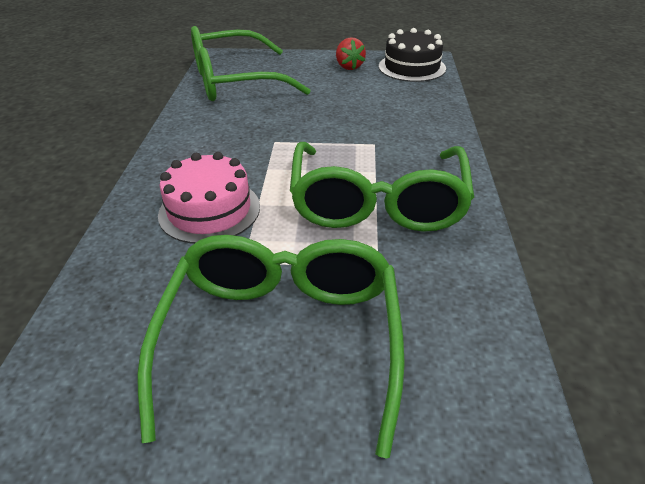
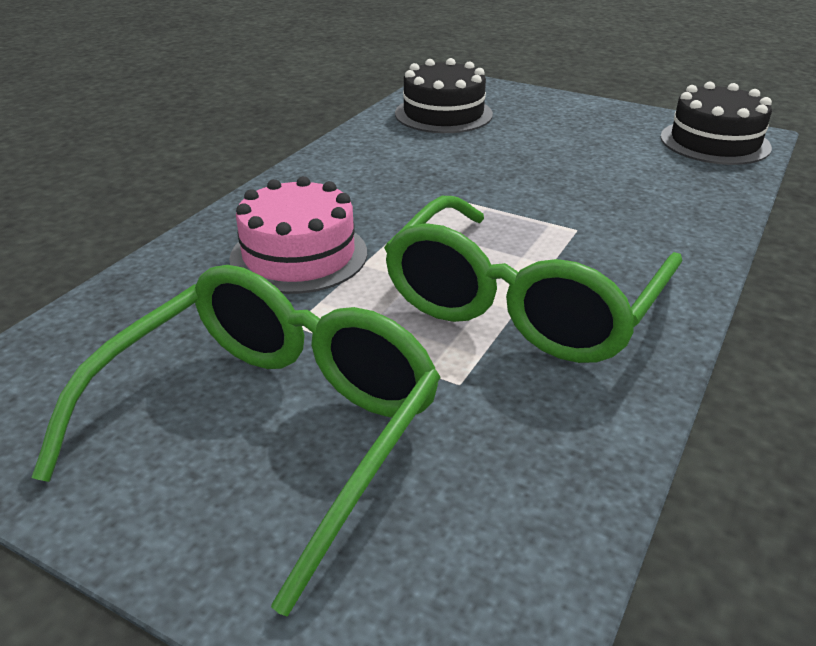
camera: 25 degrees right, 5 degrees down
green glasses [191,26,311,101] -> black cake [395,58,493,133]
red strawberry [336,38,366,70] -> none

